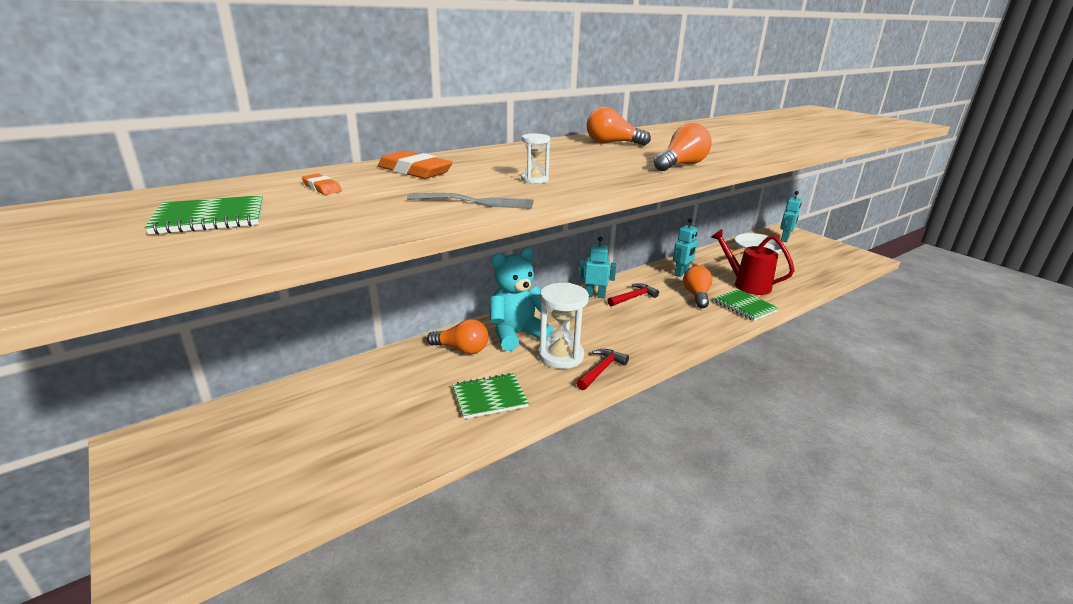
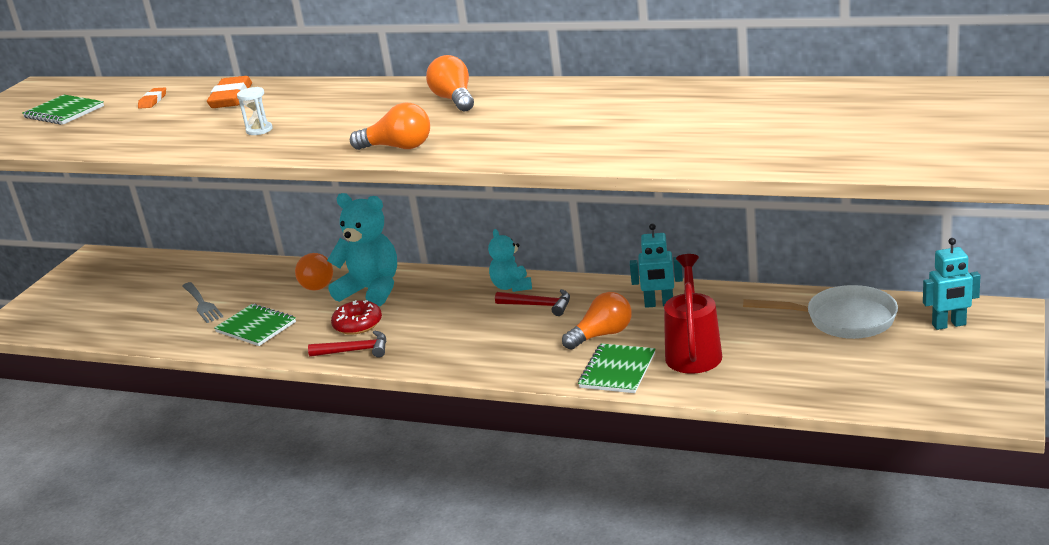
camera: 60 degrees right, 0 degrees up
grey fork [407,193,534,209] -> grey fork moved to [182,282,223,323]
white hourglass [538,283,589,369] -> red donut [331,300,382,335]
turquoise robot [579,237,616,298] -> turquoise teddy bear [488,229,532,292]

